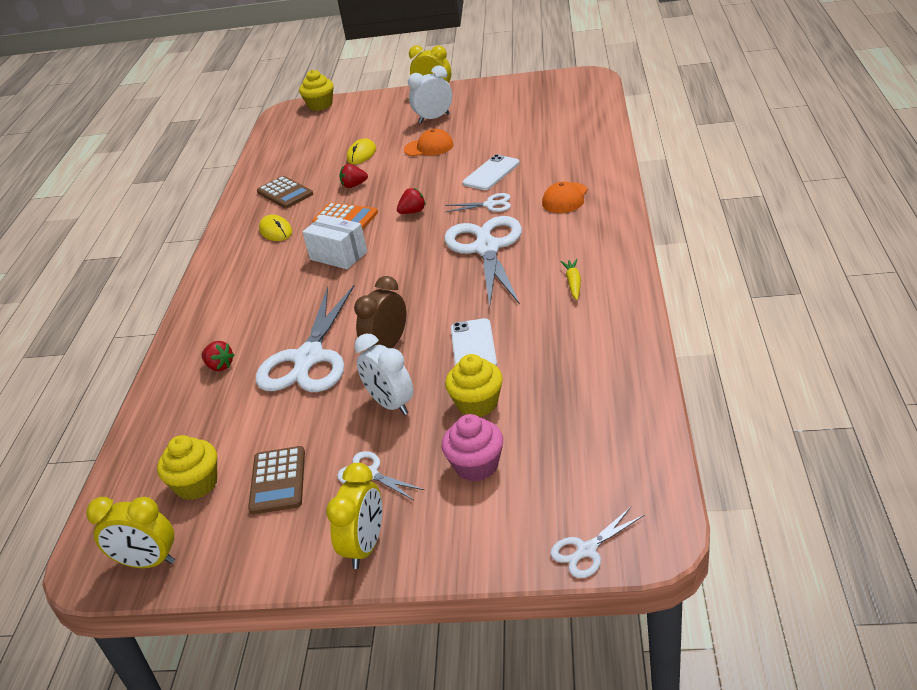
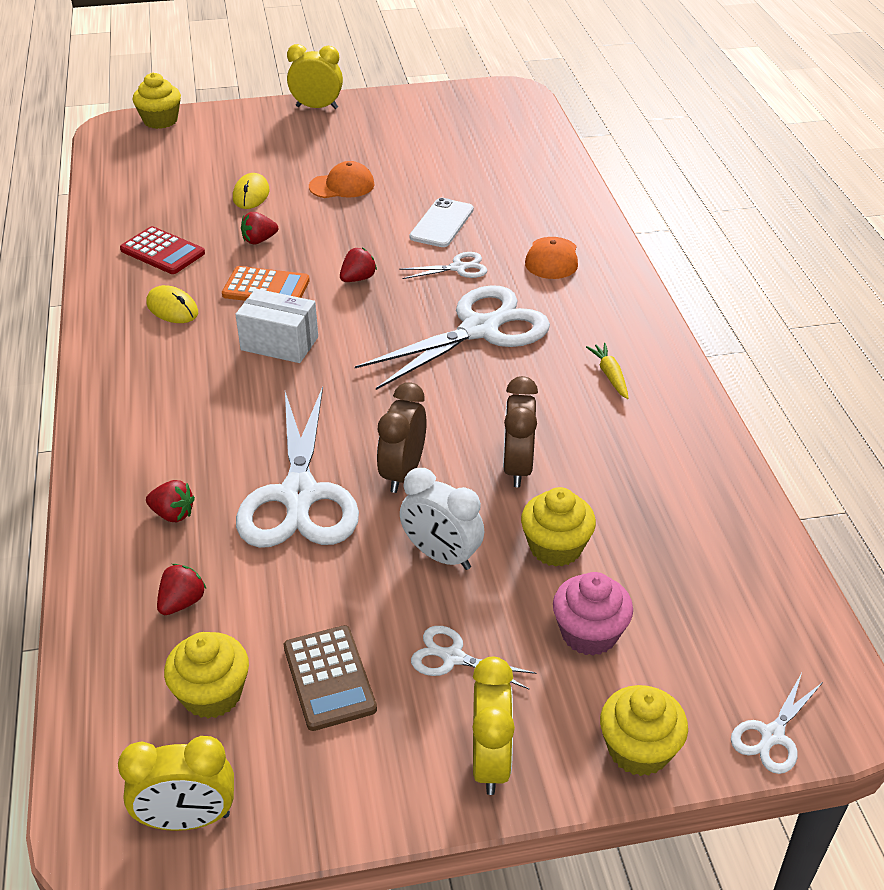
camera: 20 degrees left, 5 degrees up
brown calculator [257,176,313,208] -> red calculator [120,226,205,274]
white clock [408,65,452,123] -> none
white scissors [444,216,522,307] -> white scissors turned 75 degrees clockwise [355,285,550,390]
white phone [451,318,497,366] -> brown clock [503,376,538,487]
none -> red strawberry [157,564,206,615]
none -> yellow cupcake [600,685,688,776]

